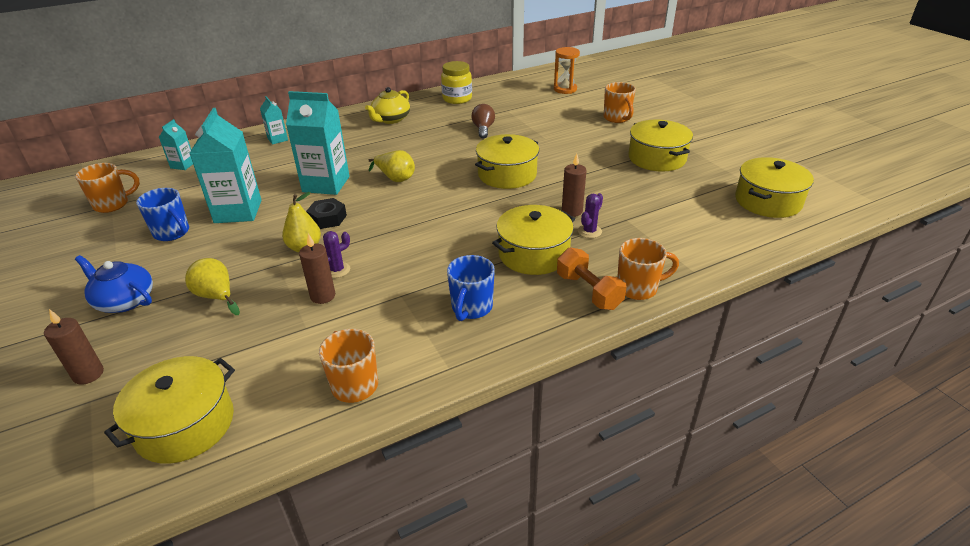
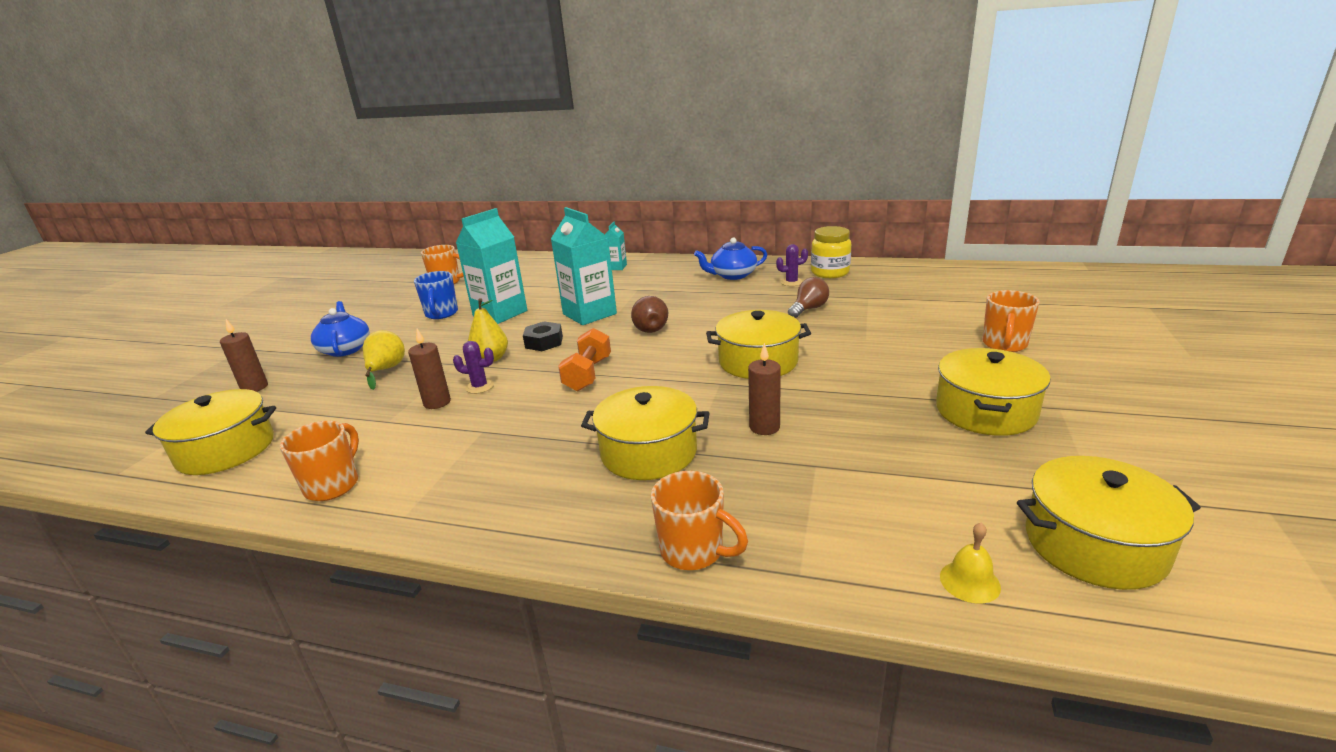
camera: 45 degrees right, 10 degrees down
turquoise carton [159,119,193,170] -> none
yellow teapot [365,87,410,124] -> blue teapot [694,237,767,280]
yellow pear [368,150,415,182] -> brown pear [631,296,668,333]
blue mug [447,255,495,321] -> none
orange hourglass [554,47,580,94] -> none
orange dumbbell [557,247,627,310] -> orange dumbbell moved to [558,328,611,391]
purple cactus [578,193,603,238] -> purple cactus moved to [776,244,808,286]
none -> yellow bell [940,522,1001,604]

